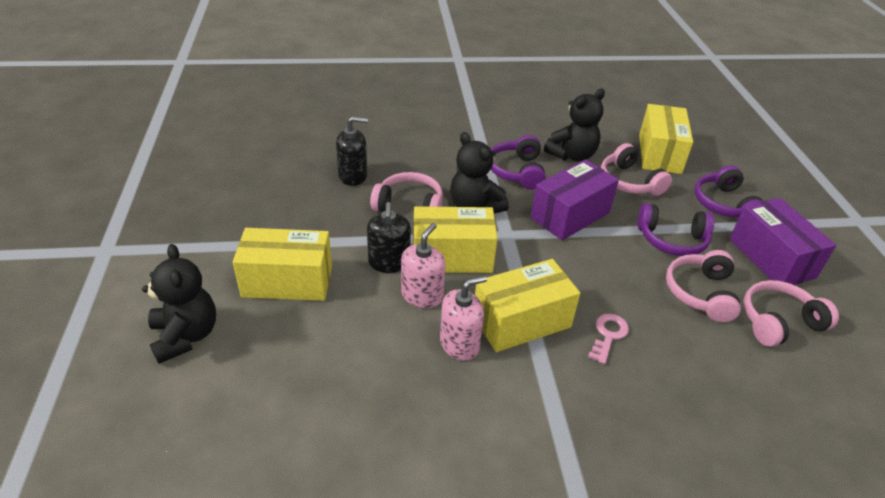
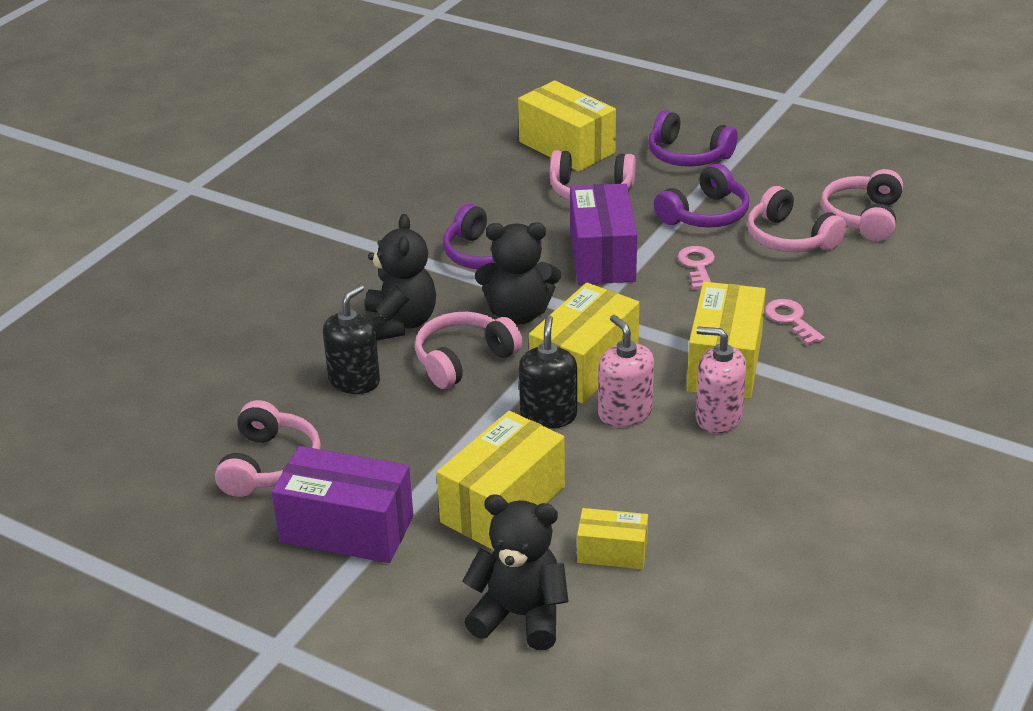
camera: 50 degrees left, 5 degrees down
black soap dispenser [367,202,411,273] -> black soap dispenser turned 120 degrees counterclockwise [519,315,577,429]
pink soap dispenser [440,276,487,361] -> pink soap dispenser turned 75 degrees counterclockwise [695,326,746,434]
black teddy bear [544,88,605,161] -> black teddy bear moved to [365,214,436,341]
purple box [730,198,836,285] -> purple box moved to [272,446,413,563]
none -> pink headphones [215,400,321,497]
none -> yellow box [577,508,648,569]
none -> pink key [678,246,715,289]

